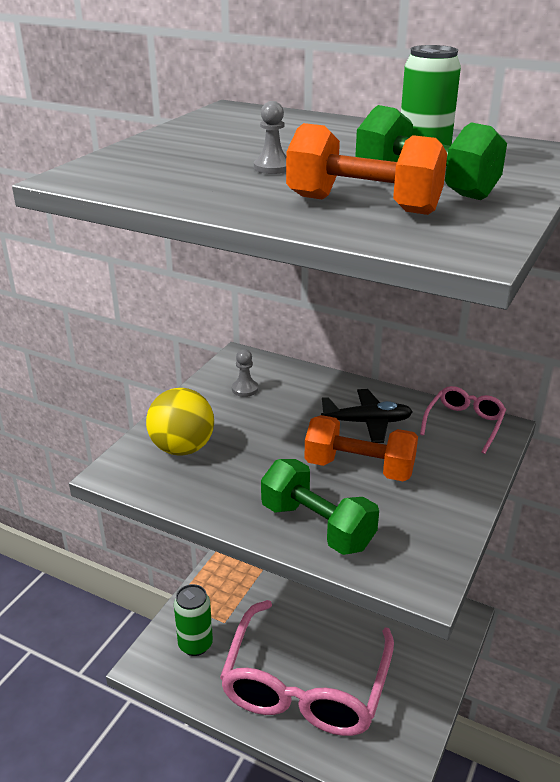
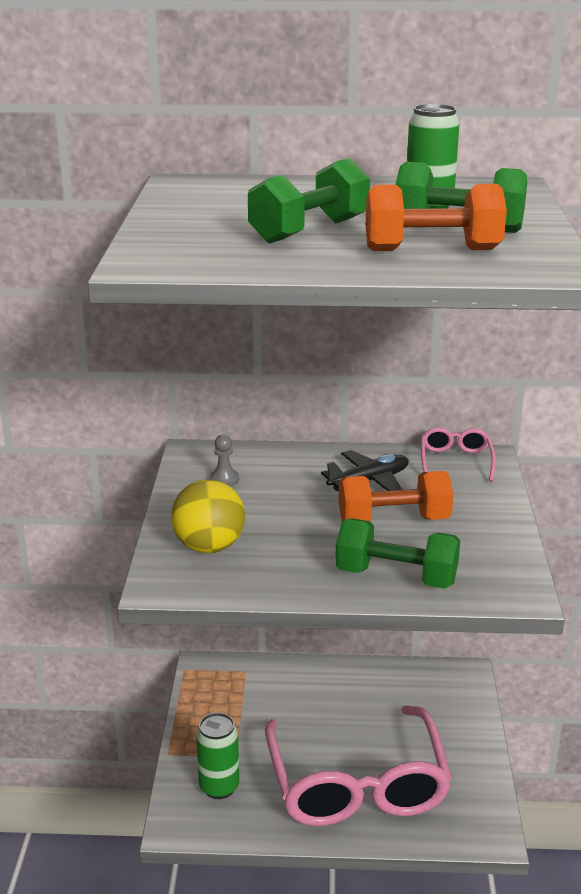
camera: 25 degrees left, 5 degrees down
grey pawn [254,101,286,174] -> green dumbbell [248,158,370,244]

